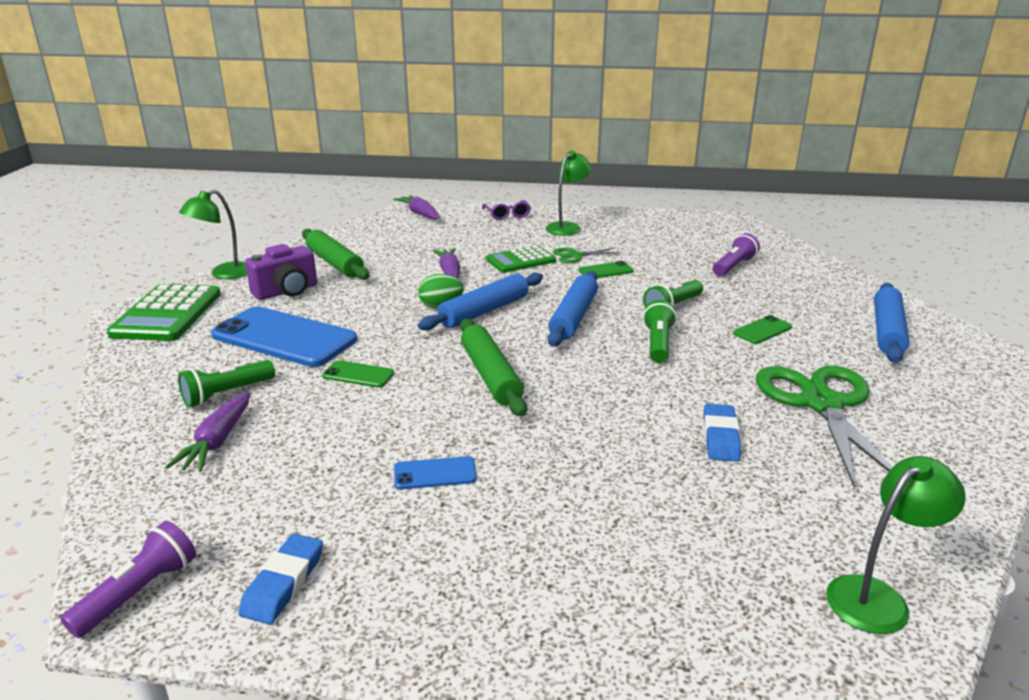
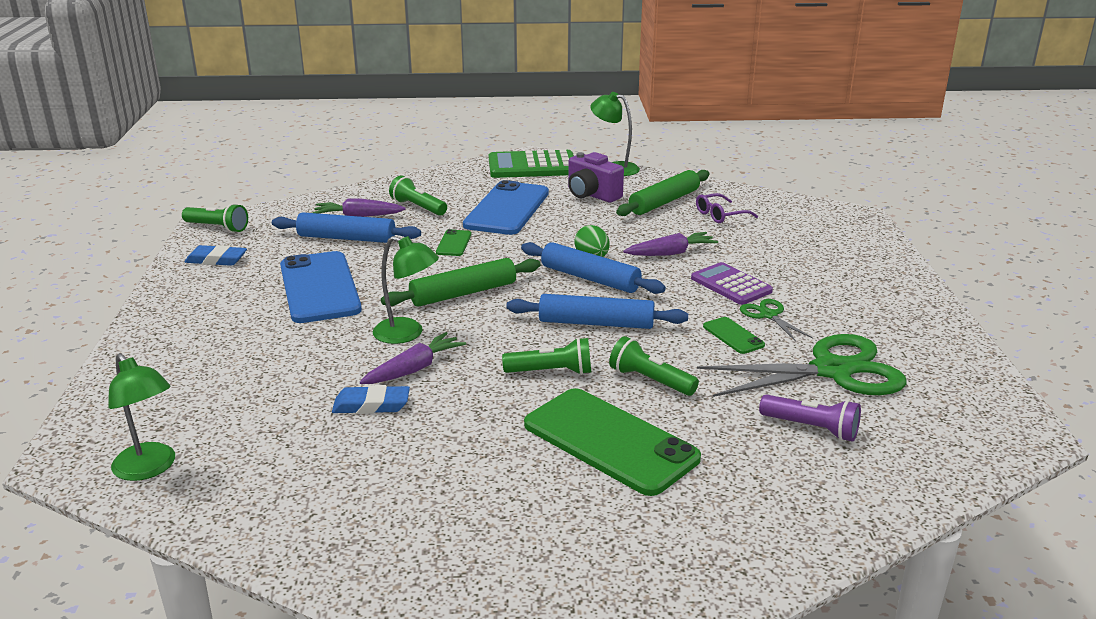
camera: 80 degrees right, 0 degrees up
purple flashlight [60,521,196,638] -> green flashlight [182,203,248,233]
purple carrot [393,195,440,219] -> purple carrot moved to [360,332,466,384]
blue phone [394,456,477,489] -> blue phone [280,251,362,323], size x2.27
purple glasses [482,200,531,220] -> purple glasses moved to [696,193,758,223]
green calculator [486,245,556,273] -> purple calculator [691,262,773,305]
green lamp [546,151,592,236] -> green lamp moved to [373,236,439,344]
green phone [733,315,792,344] -> green phone [524,388,701,496], size x2.27
green scissors [756,366,892,489] -> green scissors moved to [697,334,906,397]
blue rolling pin [874,283,909,363] -> blue rolling pin moved to [272,212,421,243]

